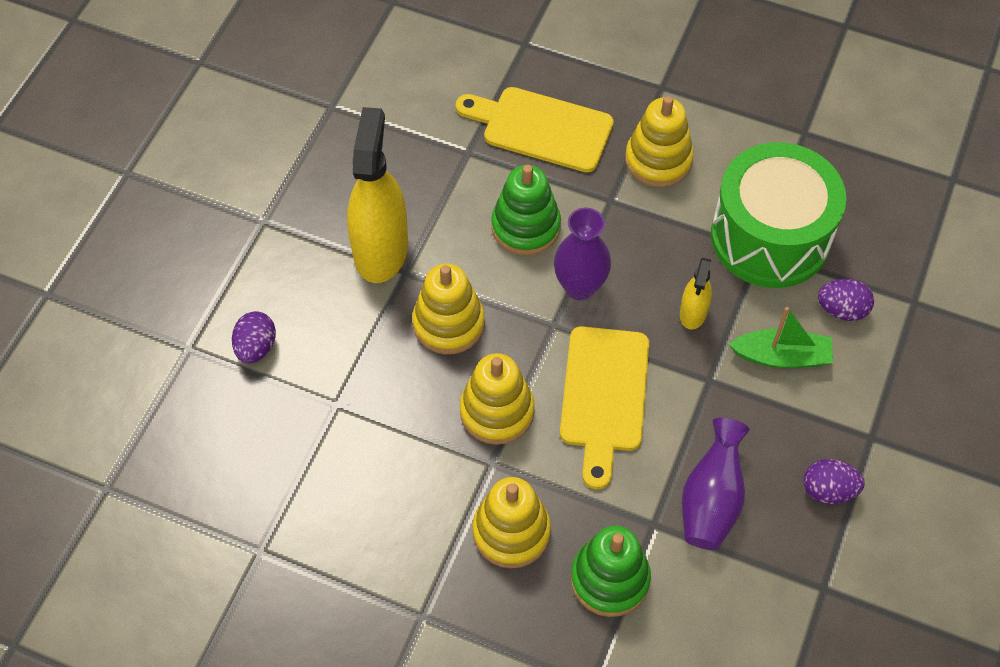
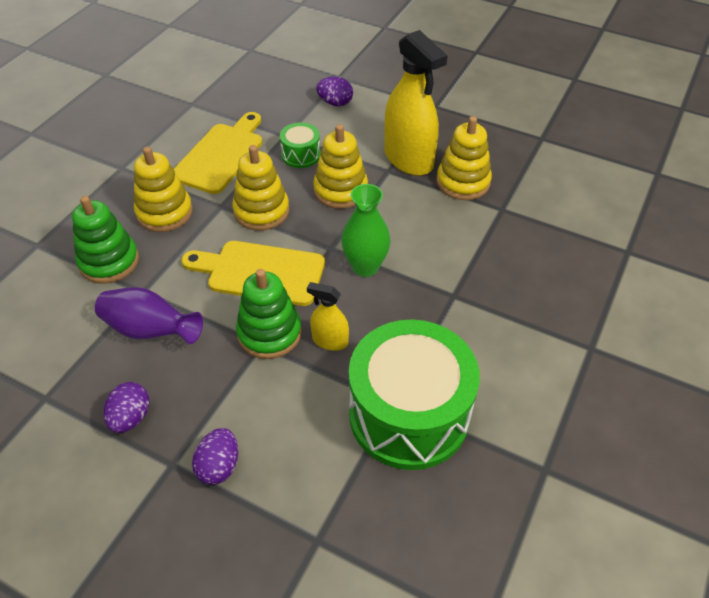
camera: 95 degrees right, 10 degrees down
yellow spray bottle [347,107,408,283] -> yellow spray bottle turned 45 degrees clockwise [384,30,448,176]
yellow cutting board [455,87,614,173] -> yellow cutting board moved to [174,112,262,194]
green stacking toy [491,165,561,255] -> green stacking toy moved to [236,269,302,359]
purple vase [554,207,611,300] -> green vase [341,184,390,277]
yellow stacking toy [625,96,694,187] -> yellow stacking toy moved to [437,116,492,200]
green boat [729,307,833,368] -> none
purple egg [818,279,874,321] -> purple egg moved to [192,428,238,485]
none -> green drum [280,122,321,168]

